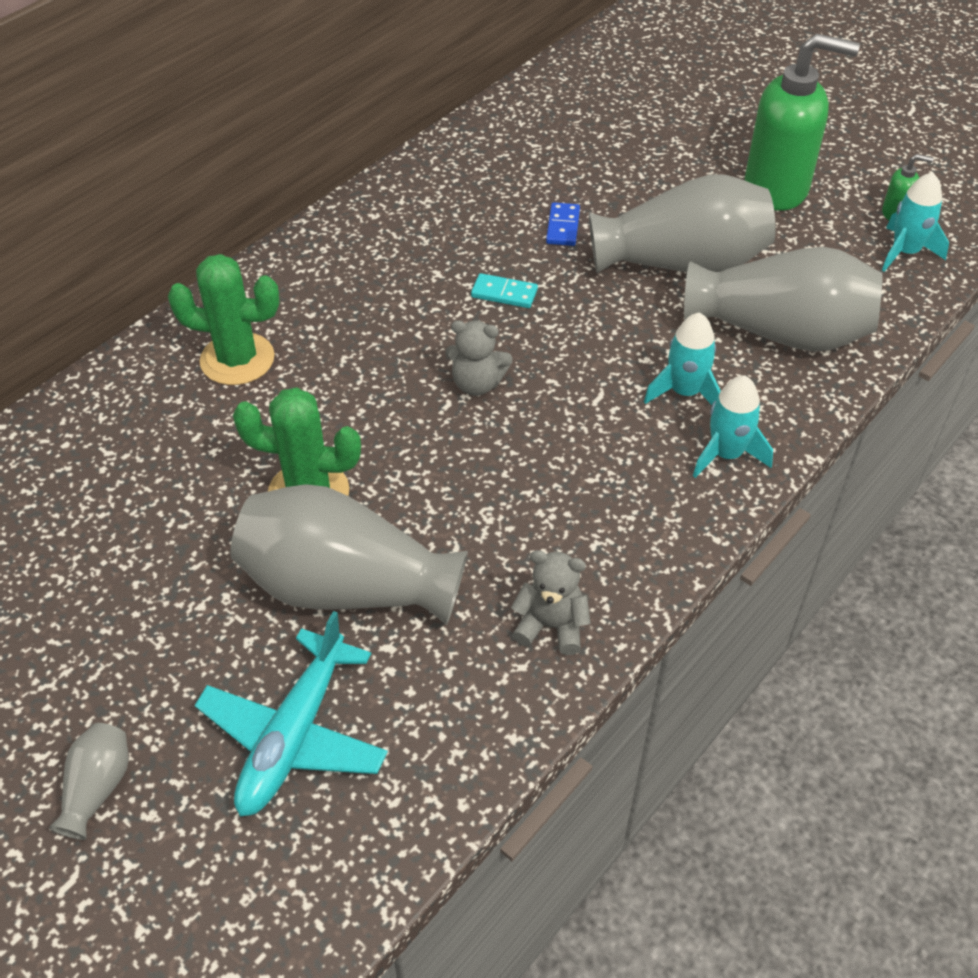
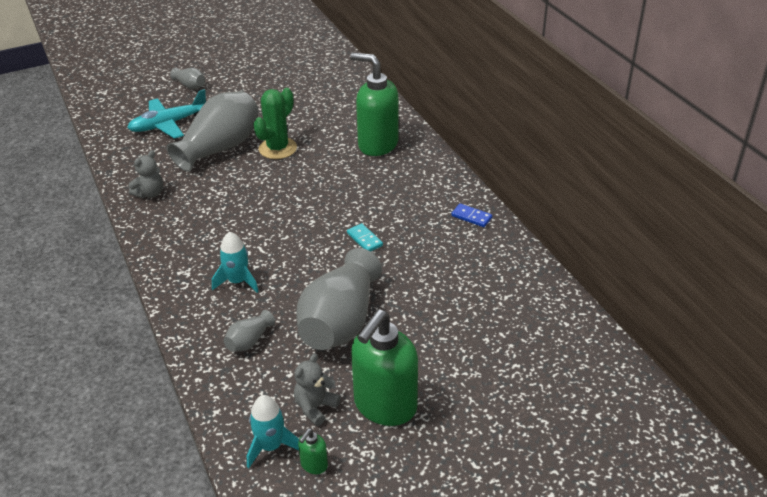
camera: 115 degrees right, 10 degrees down
green cactus [168,254,280,385] -> green soap dispenser [350,53,399,156]
turquoise plane [195,611,388,817] -> turquoise plane turned 75 degrees counterclockwise [127,89,206,139]
grey teddy bear [445,320,513,396] -> grey teddy bear moved to [294,353,341,426]
turquoise domino [471,273,538,308] -> turquoise domino turned 75 degrees counterclockwise [347,223,383,252]
blue domino [546,202,580,246] -> blue domino moved to [451,203,492,227]
grey vase [684,247,883,352] -> grey vase [224,310,275,352], size x0.44
turquoise rocket [693,375,773,478] -> none

